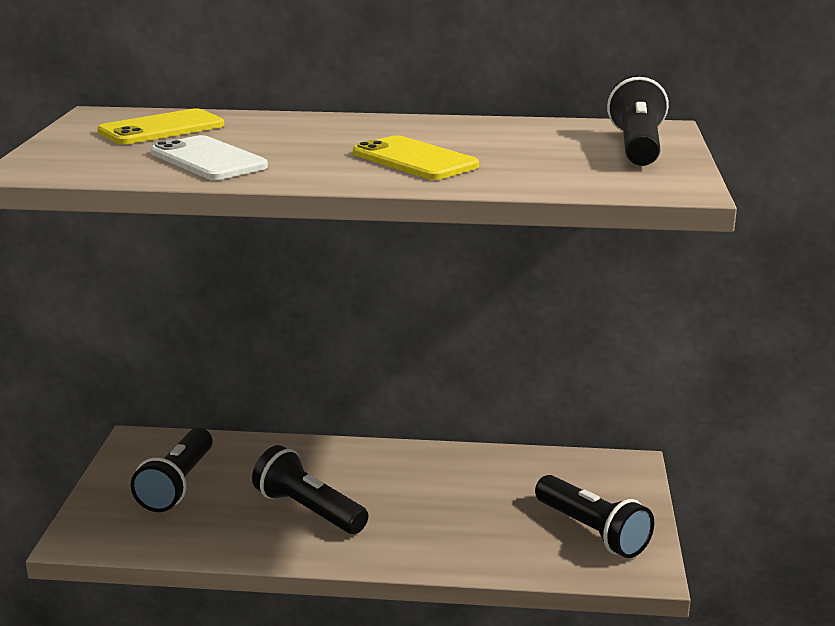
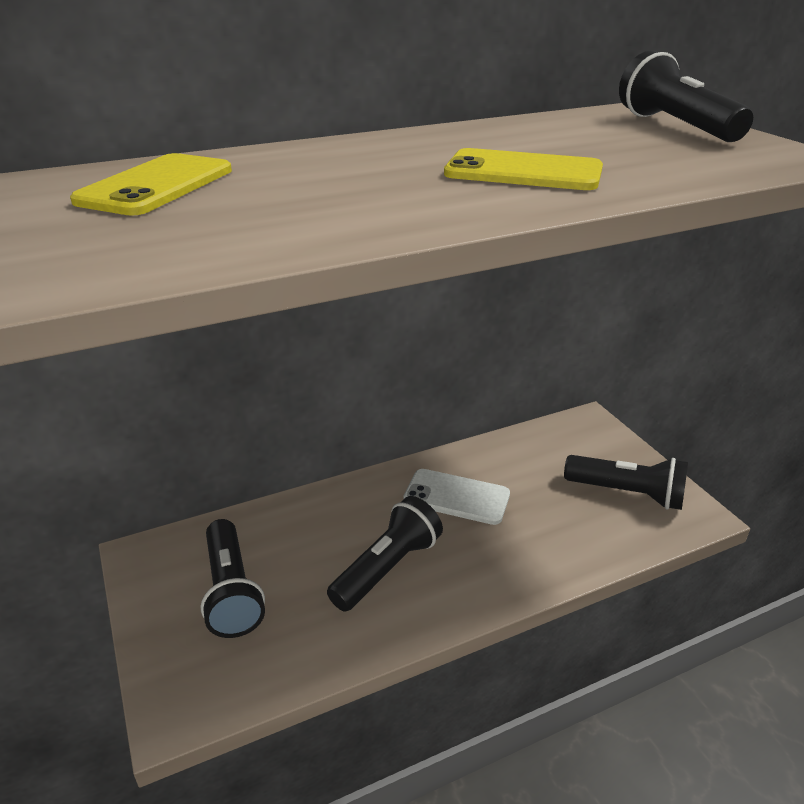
camera: 30 degrees left, 10 degrees up
white phone [151,135,268,180] -> white phone moved to [403,469,510,525]
black flashlight [252,445,368,534] -> black flashlight turned 120 degrees clockwise [327,496,443,612]

